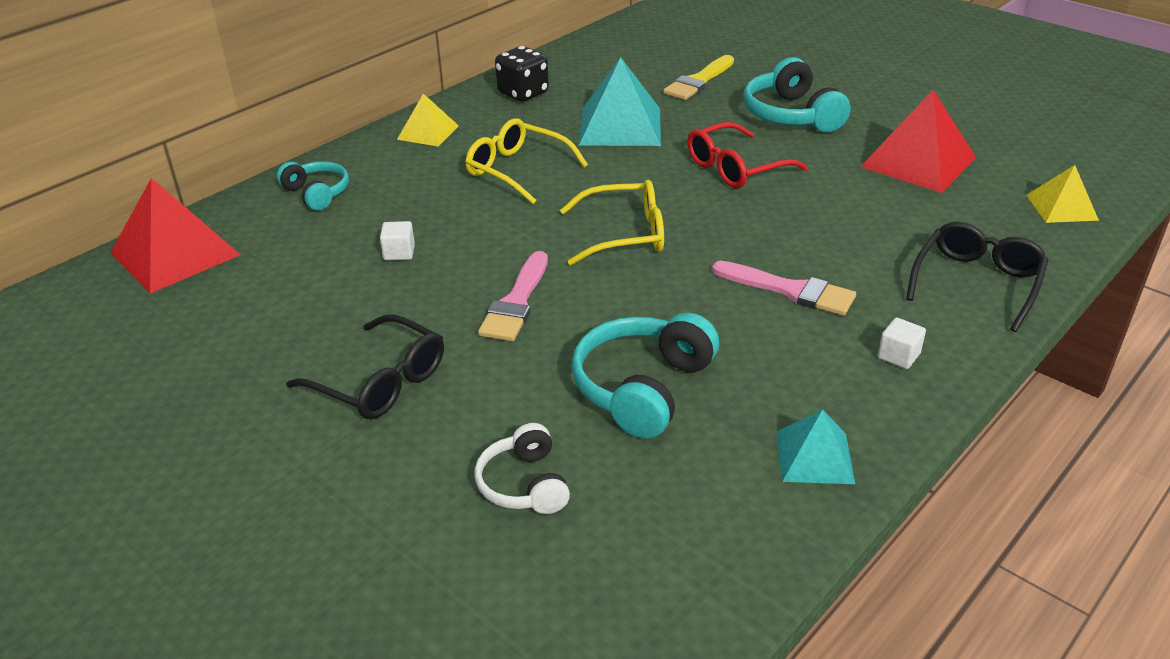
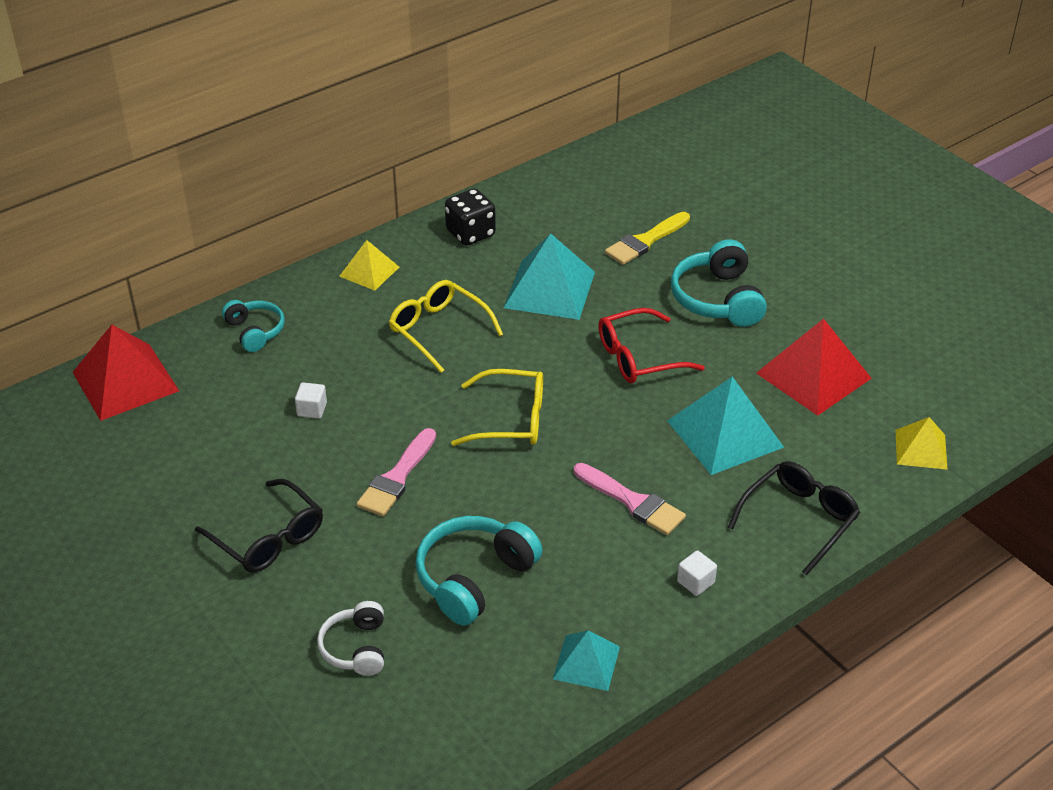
camera: 10 degrees right, 5 degrees up
none -> turquoise pyramid [667,377,784,475]

